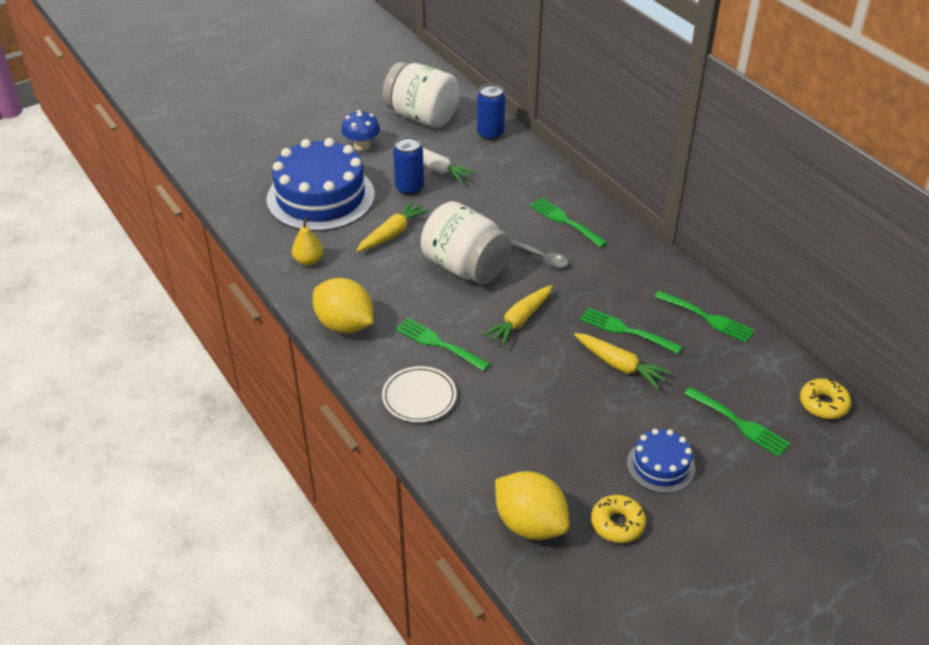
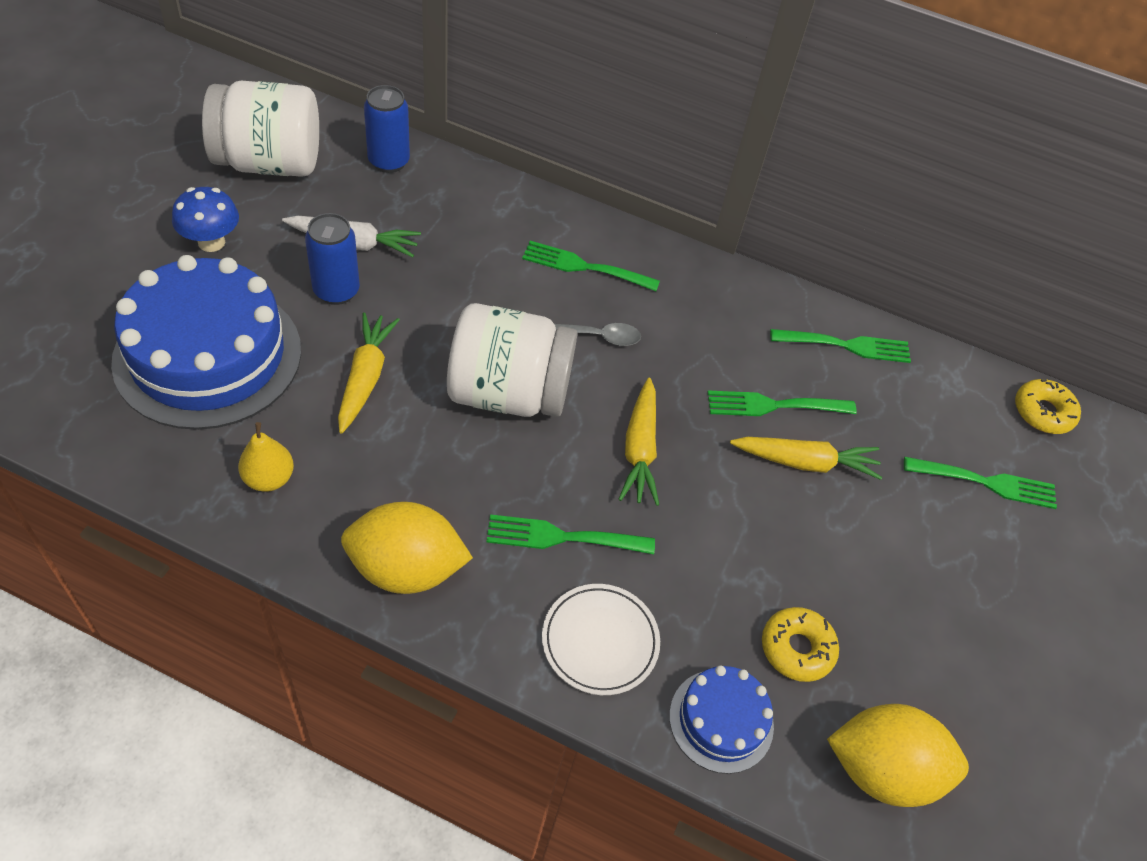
camera: 40 degrees left, 10 degrees up
yellow donut [591,495,646,543] -> yellow donut moved to [762,607,839,682]
blue cake [627,429,695,493] -> blue cake moved to [669,665,774,774]

